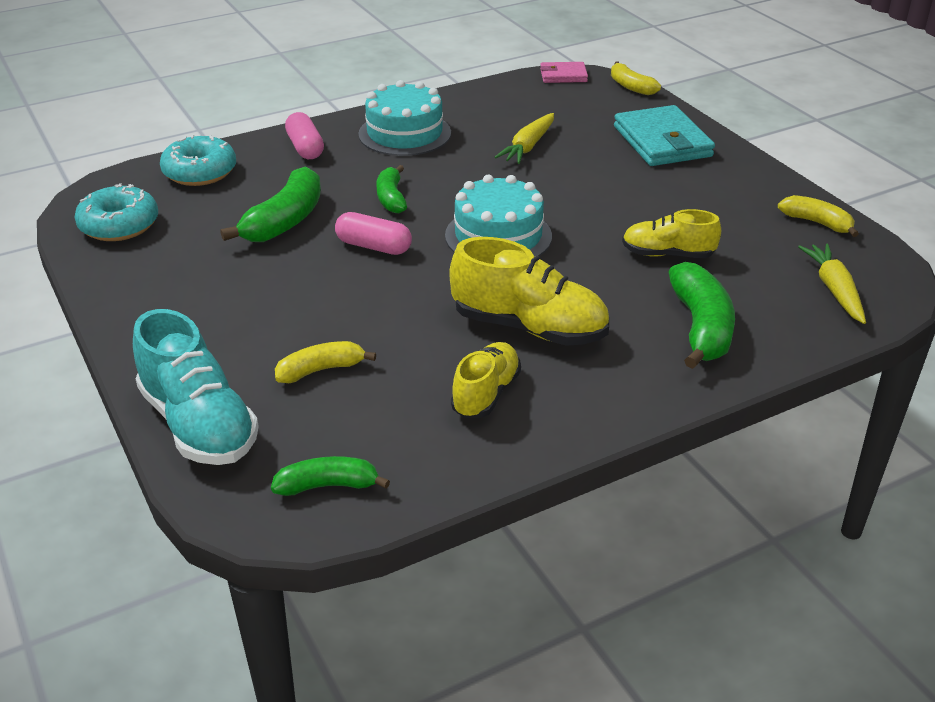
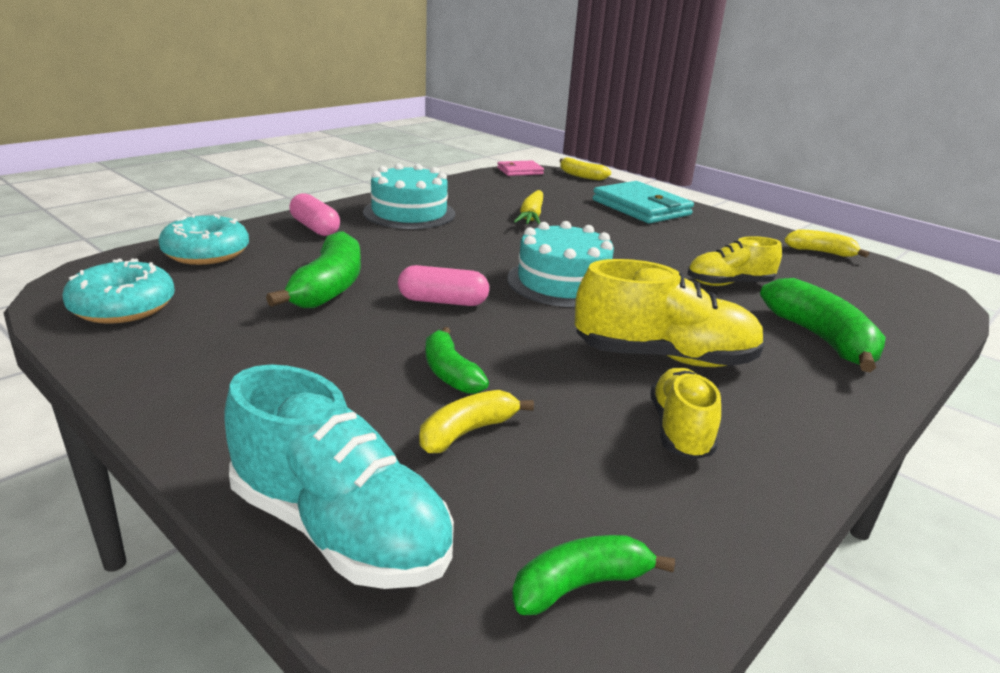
camera: 20 degrees left, 10 degrees down
green banana [376,165,407,213] -> green banana moved to [426,327,489,394]
yellow carrot [798,244,866,324] -> none

